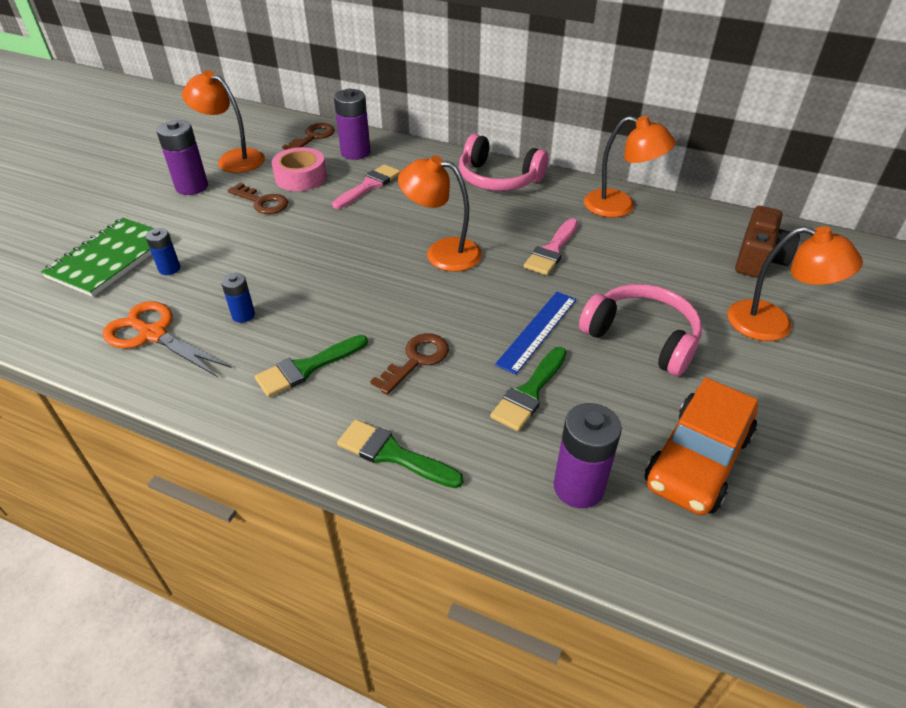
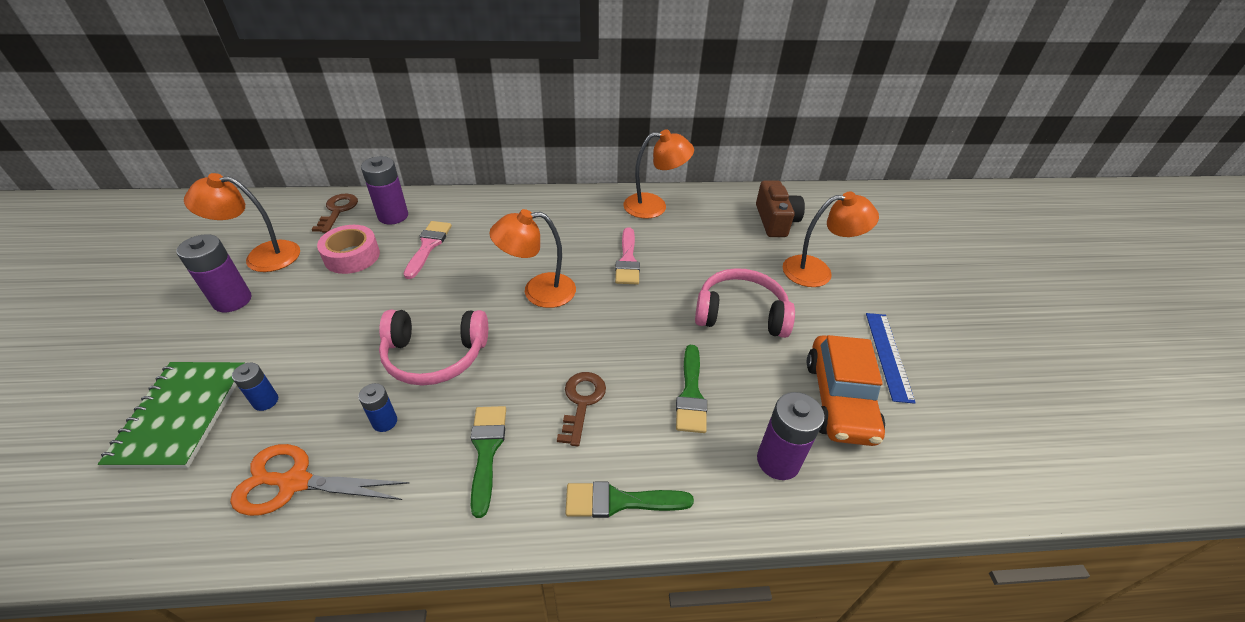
camera: 30 degrees left, 0 degrees up
brown key [227,183,288,214] -> none
green brush [255,335,368,397] -> green brush turned 150 degrees clockwise [471,406,506,518]
pink headphones [459,134,548,191] -> pink headphones moved to [379,310,488,386]
blue ruler [495,292,576,375] -> blue ruler moved to [866,313,916,404]

